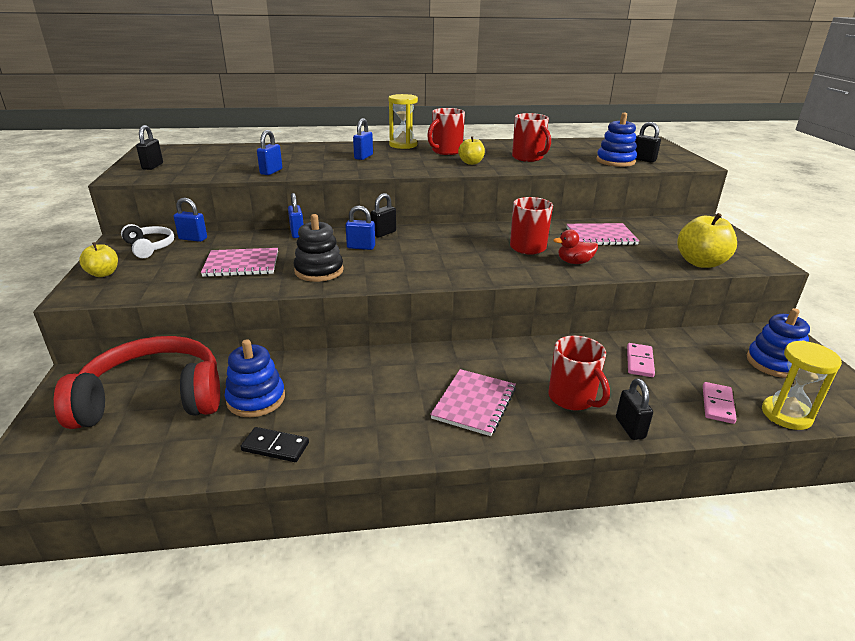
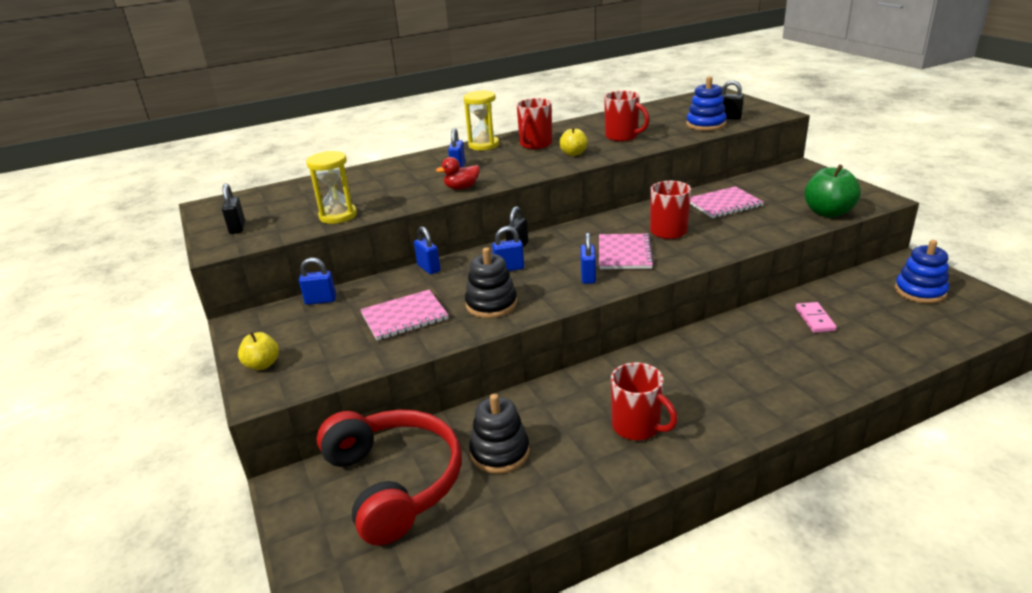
camera: 15 degrees left, 0 degrees up
red headphones [54,336,220,429] -> red headphones turned 90 degrees clockwise [317,410,462,546]
white headphones [121,224,174,258] -> none
blue stacking toy [225,339,285,417] -> black stacking toy [469,394,530,474]
black domino [240,427,309,462] -> none
blue padlock [257,130,282,175] -> blue padlock moved to [580,232,596,284]
pink notebook [430,369,516,436] -> pink notebook moved to [599,234,654,269]
red mug [548,335,610,411] -> red mug moved to [611,362,678,441]
red duck [553,229,598,264] -> red duck moved to [436,157,480,190]
black padlock [616,378,653,440] -> none
yellow apple [677,213,737,268] -> green apple [804,164,861,217]
pink domino [703,382,737,424] -> none
yellow hourglass [762,341,842,430] -> yellow hourglass moved to [306,151,357,224]

